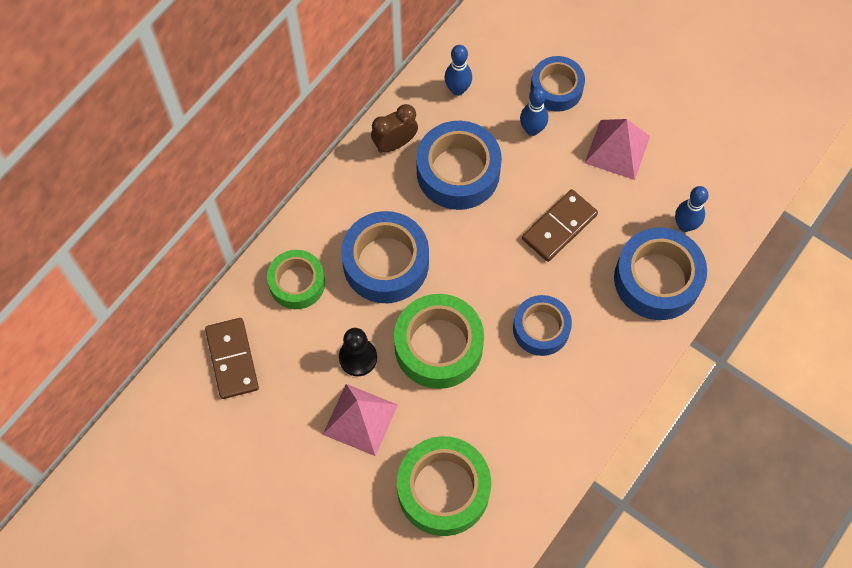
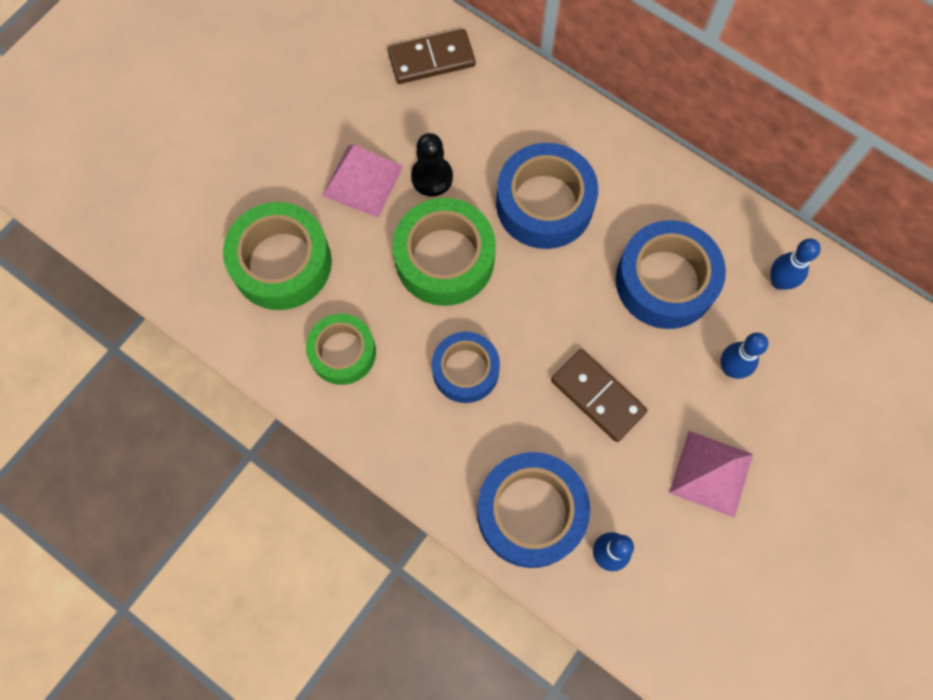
camera: 90 degrees right, 5 degrees up
green tape [267,250,325,309] -> green tape moved to [306,314,376,385]
brown clock [371,104,418,153] -> none
blue tape [531,56,585,112] -> none

